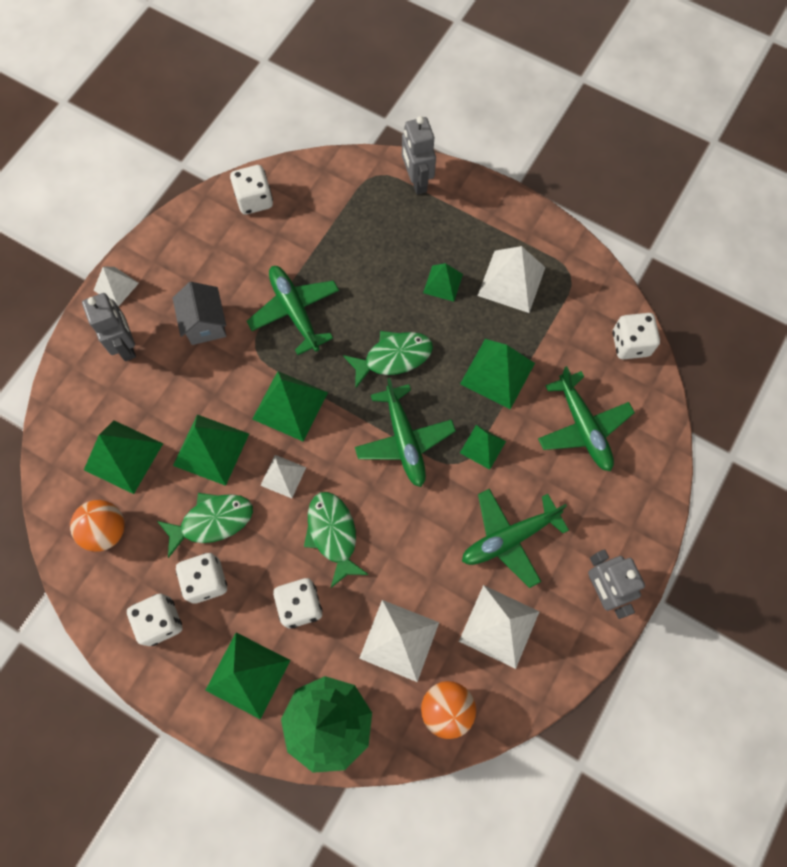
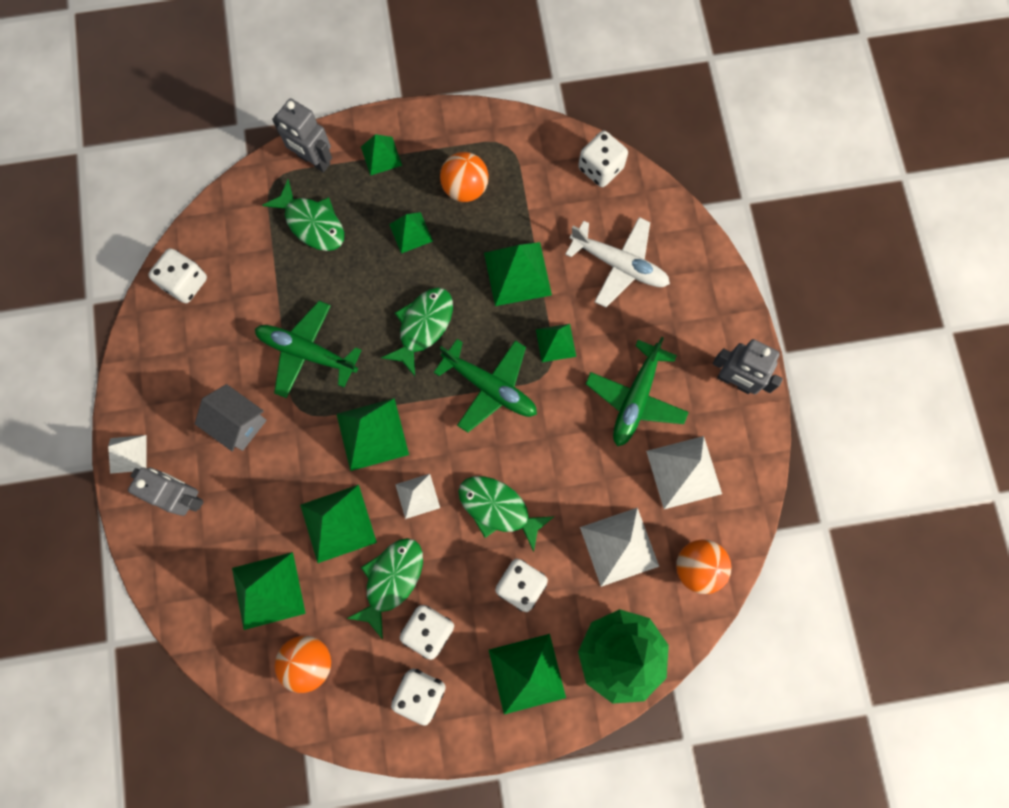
camera: 40 degrees left, 5 degrees up
white pyramid [478,246,546,313] -> orange ball [440,152,489,202]
green plane [538,366,635,471] -> white plane [565,217,670,308]
none -> green fish [262,180,344,251]
none -> green pyramid [361,134,402,176]

